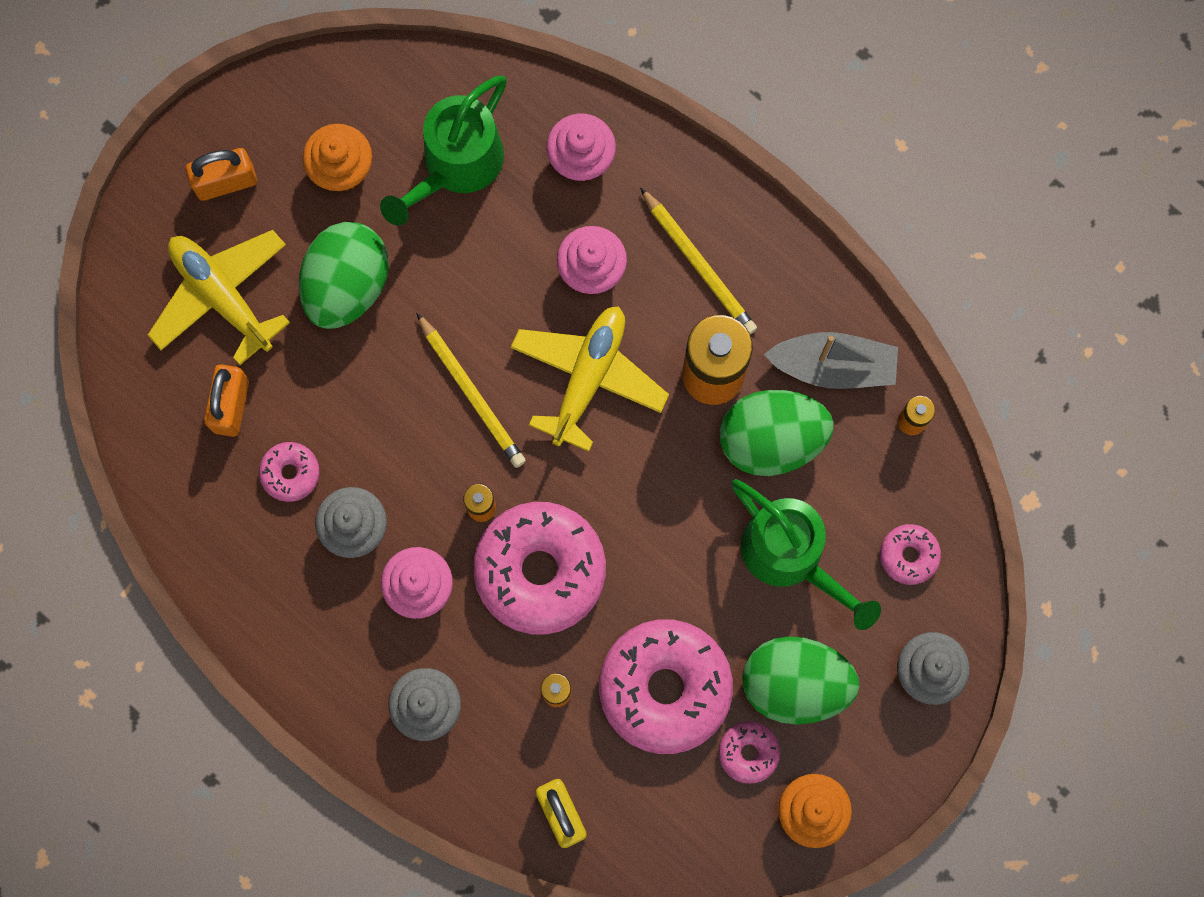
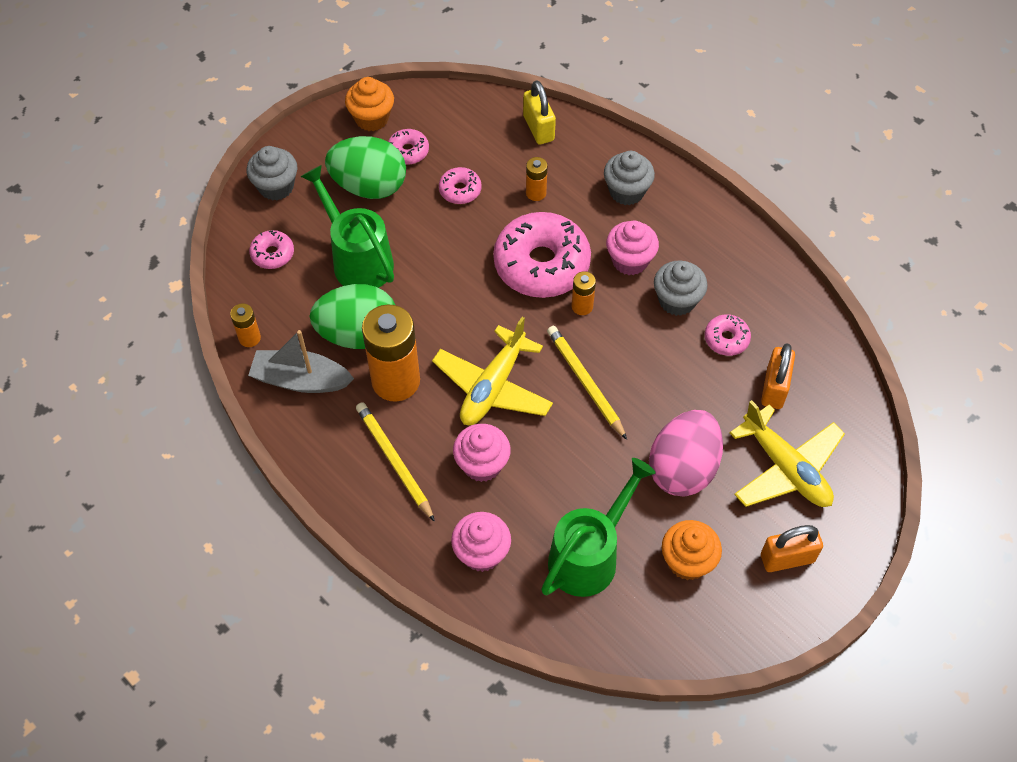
camera: 175 degrees left, 20 degrees down
green egg [299,222,389,329] -> pink egg [649,410,723,497]
pink donut [599,619,733,754] -> pink donut [439,167,482,204], size x0.46

